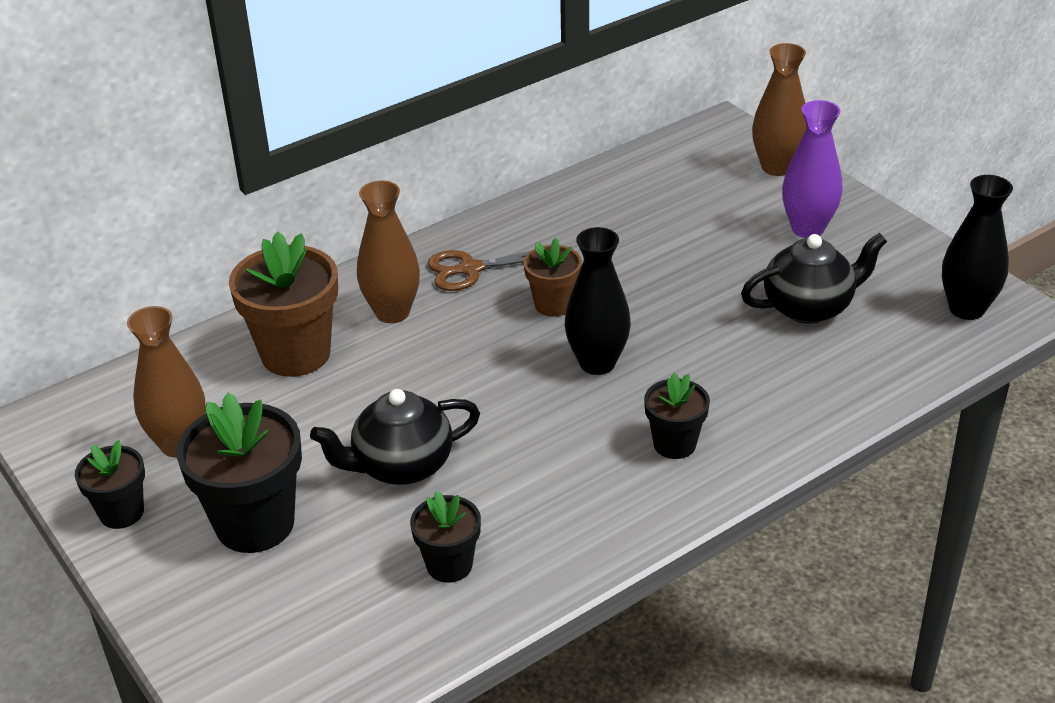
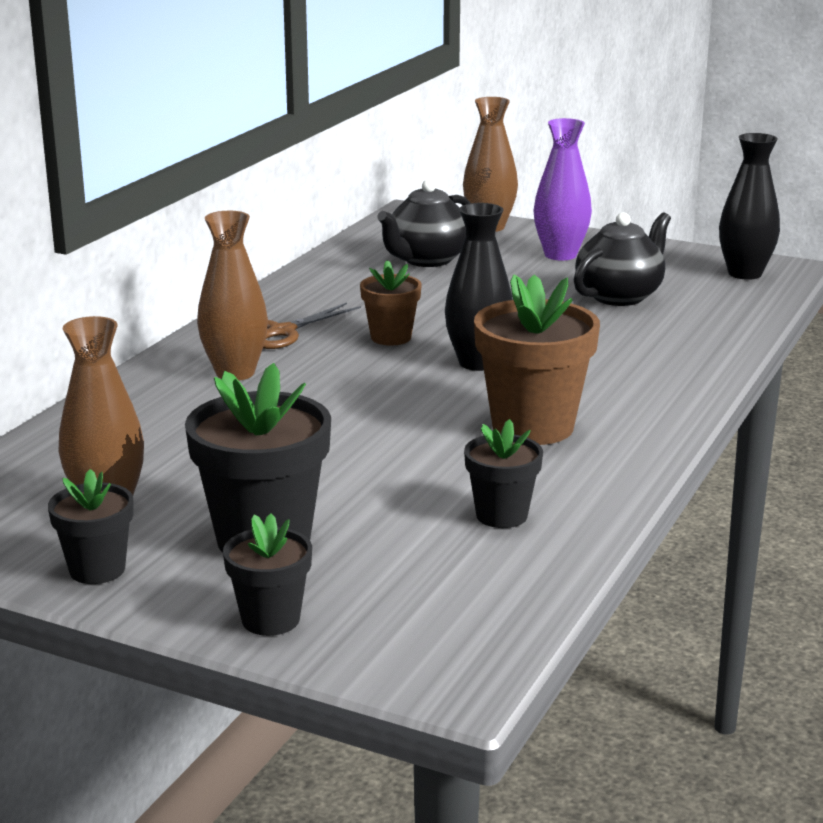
camera: 30 degrees left, 15 degrees down
brown flower pot [229,231,338,377] -> brown flower pot moved to [474,275,600,445]
black teapot [310,389,480,485] -> black teapot moved to [377,179,471,267]
black flower pot [644,372,710,459] -> black flower pot moved to [223,513,312,636]

